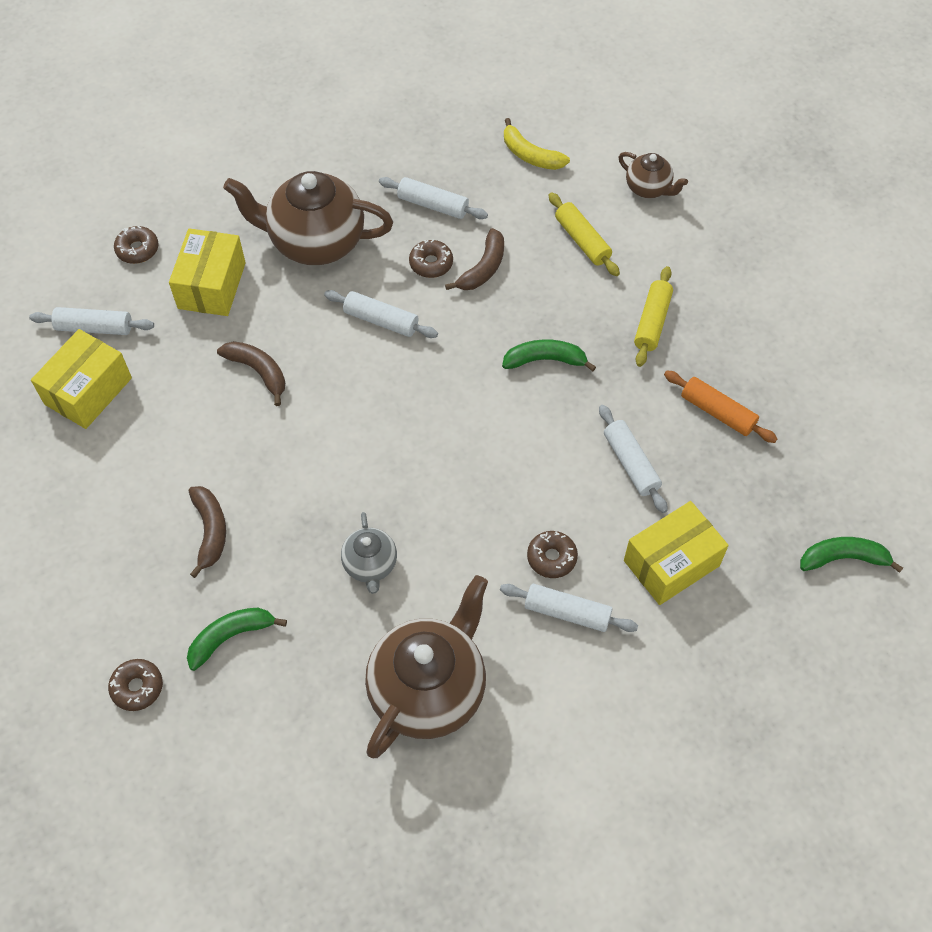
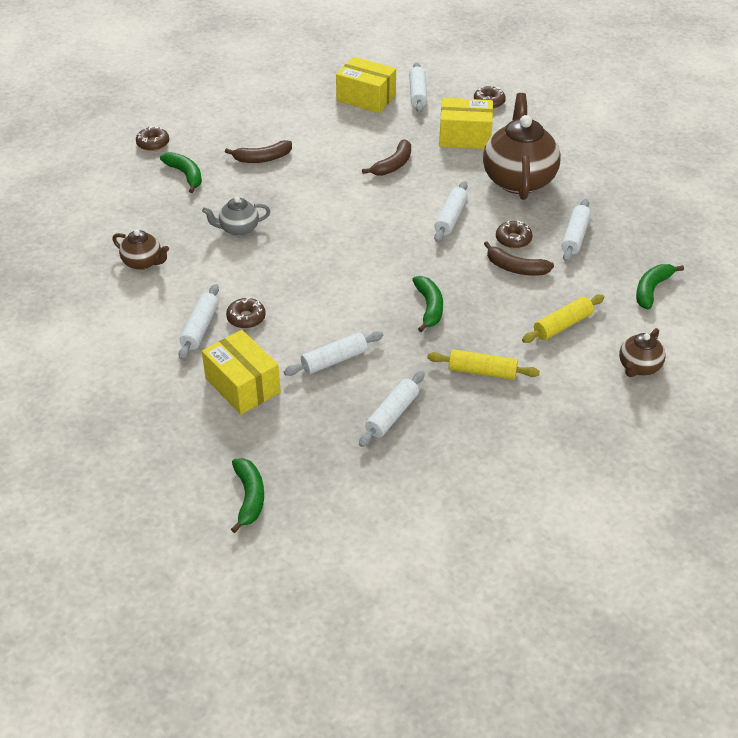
camera: 85 degrees right, 15 degrees down
brown teapot [365,575,488,758] -> brown teapot [112,230,169,270], size x0.50
yellow banana [504,118,570,170] -> green banana [636,264,684,310]
orange rolling pin [664,371,778,443] -> white rolling pin [359,371,425,447]

